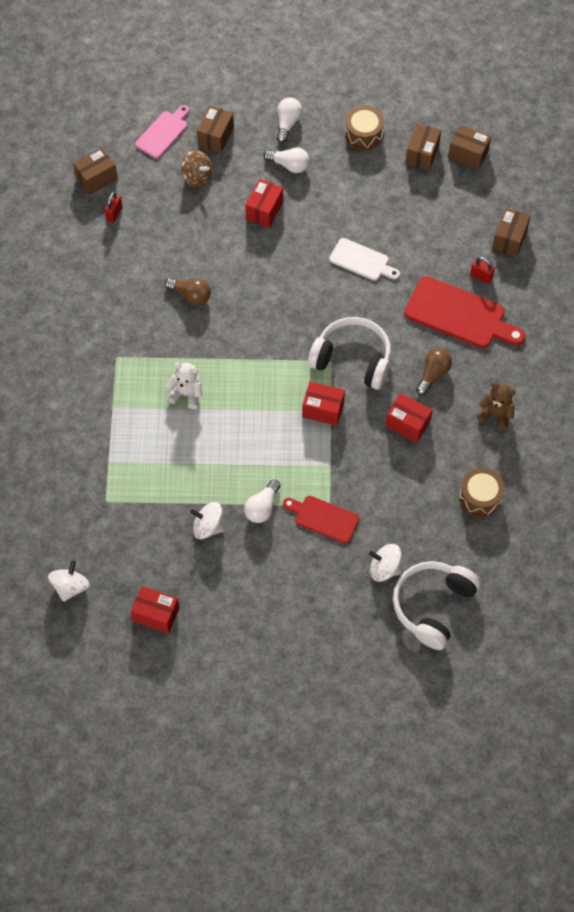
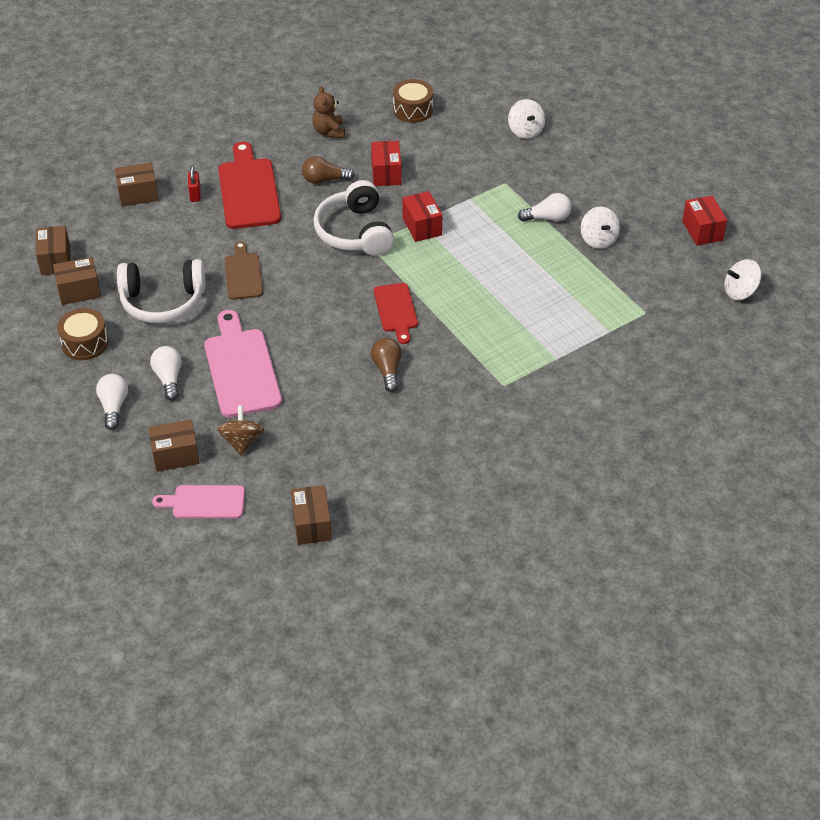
camera: 125 degrees left, 15 degrees down
brown box [73,148,118,195] -> brown box turned 60 degrees clockwise [291,485,332,545]
red padlock [104,192,123,223] -> none
white teddy bear [166,362,202,409] -> none
red box [245,179,283,228] -> pink cutting board [204,310,282,418]
white light bulb [277,97,302,143] -> white light bulb turned 105 degrees clockwise [96,374,128,430]
red cutting board [283,496,359,543] -> red cutting board moved to [374,283,418,344]
white cutting board [329,238,400,281] -> brown cutting board [224,241,263,300]
white headphones [393,561,481,650] -> white headphones moved to [117,259,205,323]

